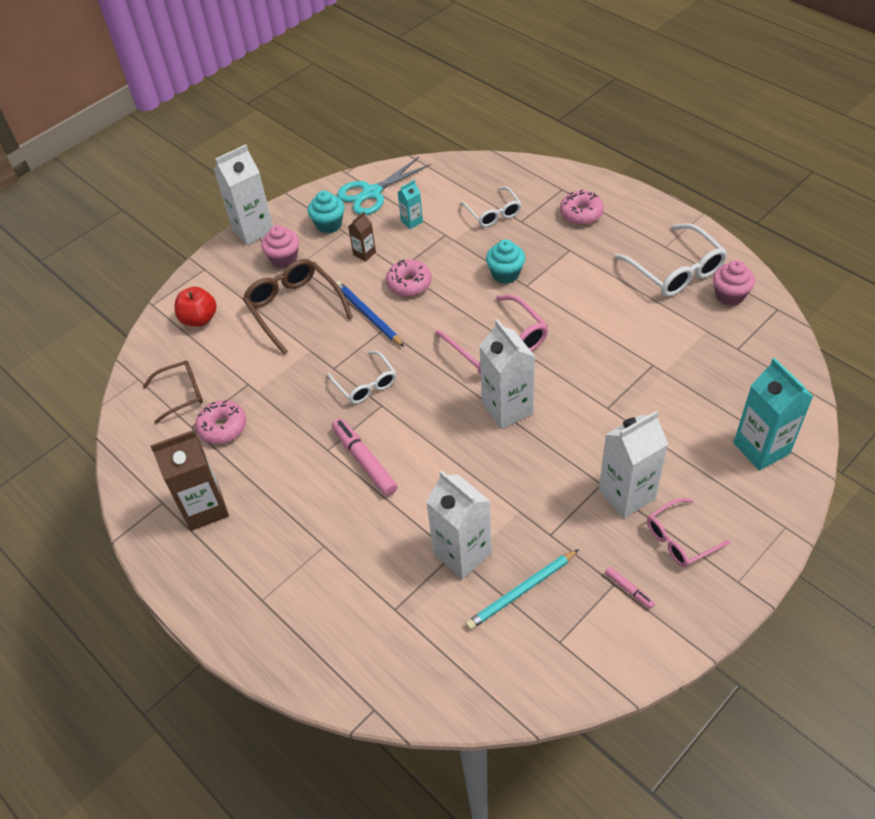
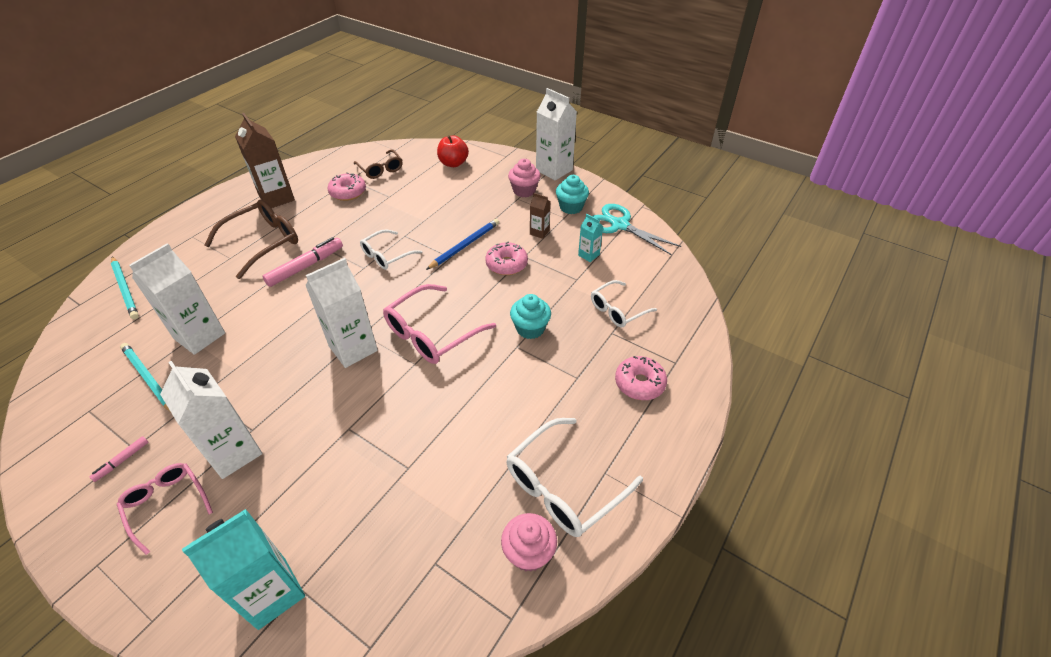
camera: 75 degrees right, 5 degrees down
brown glasses [243,259,353,355] -> brown glasses moved to [204,200,298,279]
none -> turquoise pencil [111,256,139,319]

